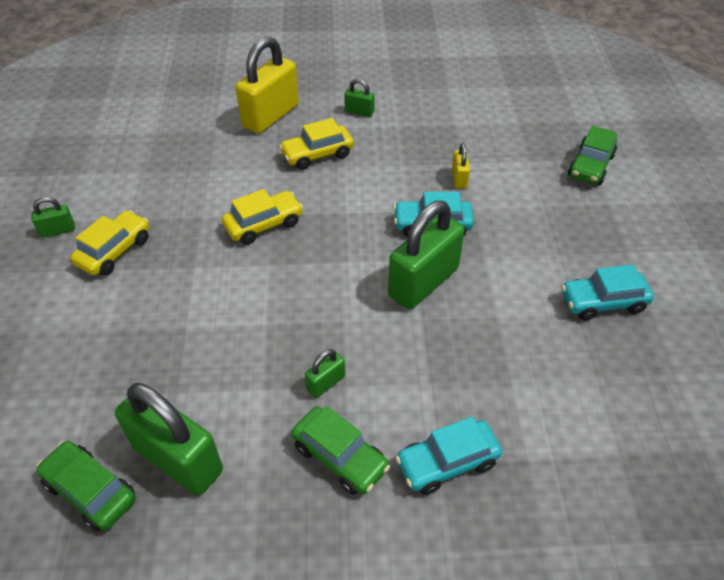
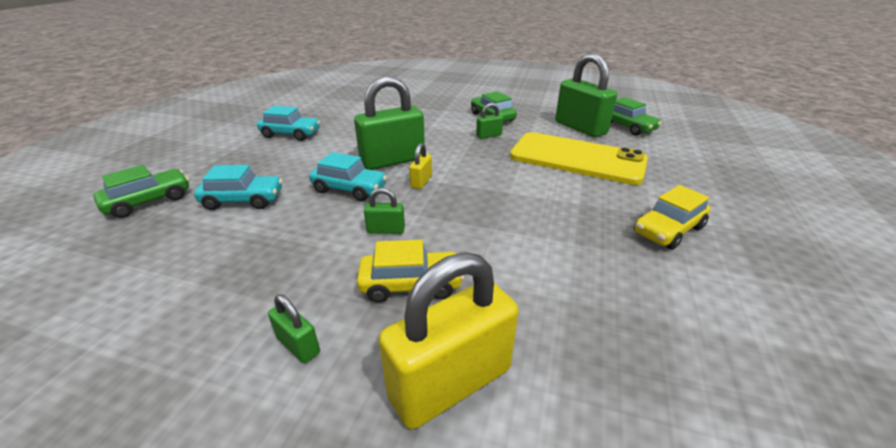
camera: 160 degrees left, 15 degrees down
green padlock [31,197,75,238] -> green padlock moved to [364,188,405,234]
yellow car [222,189,303,245] -> none
turquoise car [395,417,502,495] -> turquoise car moved to [194,165,283,210]
yellow padlock [452,143,470,189] -> yellow padlock moved to [409,143,432,189]
none -> yellow phone [510,132,648,185]

